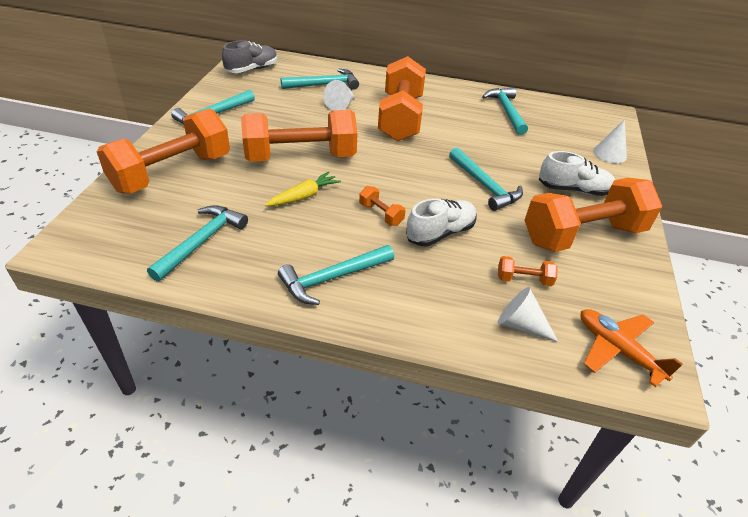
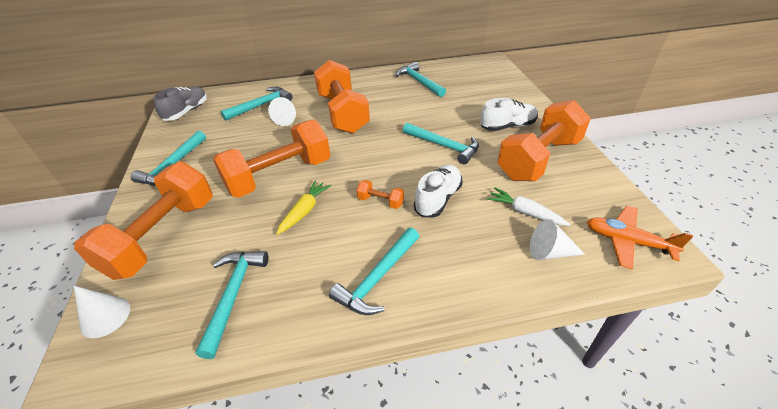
camera: 20 degrees left, 0 degrees up
orange dumbbell [498,256,558,286] -> white carrot [487,187,570,226]
white cone [593,119,627,163] -> white cone moved to [74,286,130,338]

